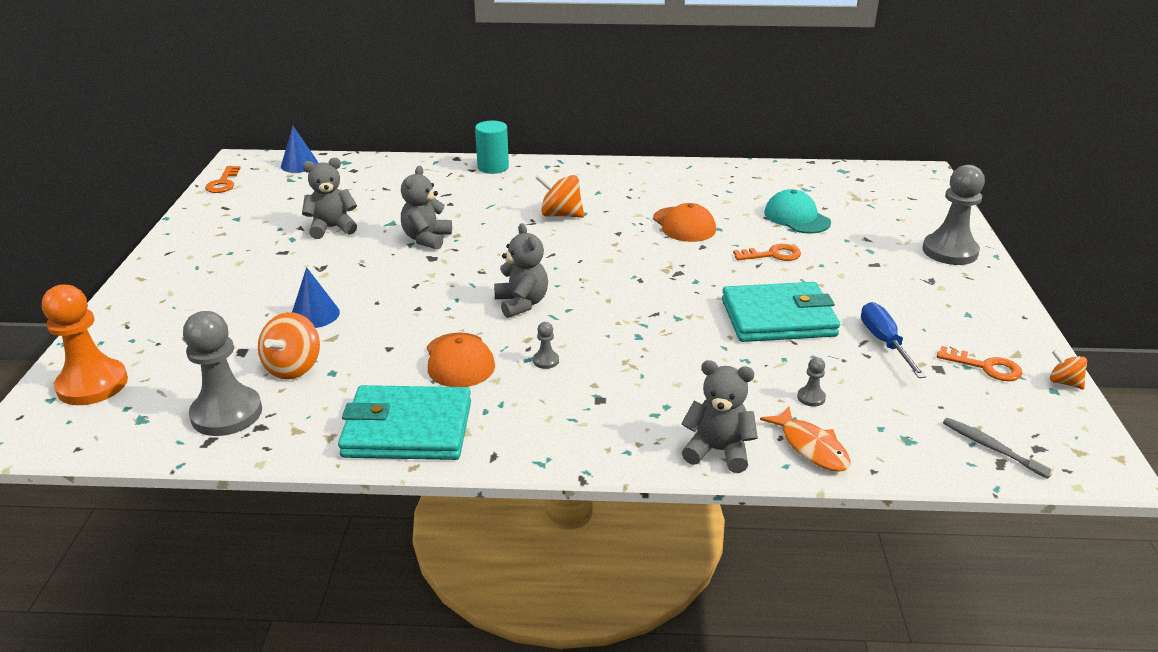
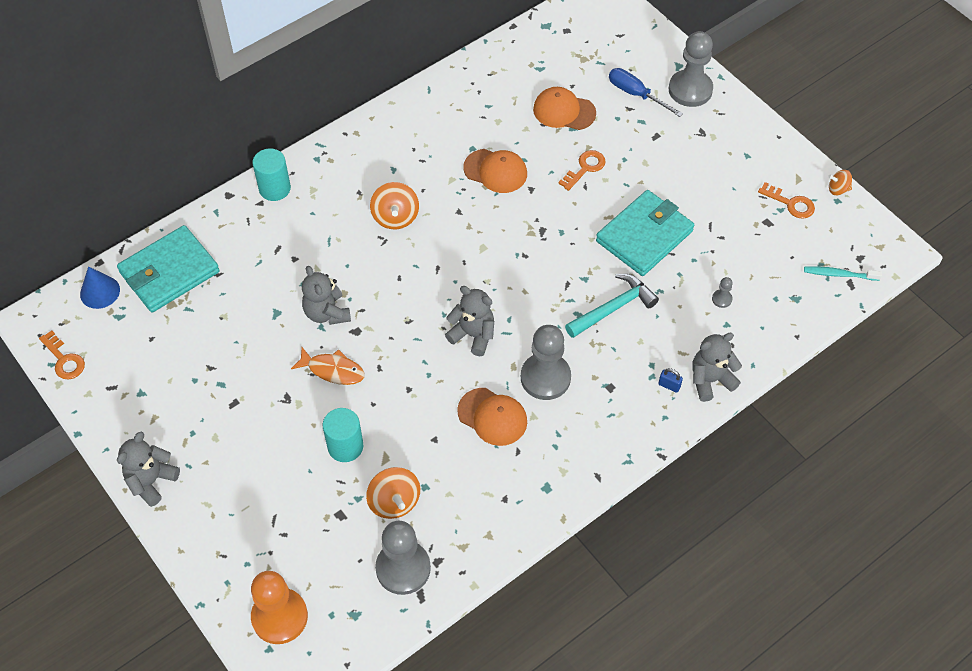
camera: 40 degrees left, 25 degrees up
blue cone [292,267,340,328] -> turquoise cylinder [323,408,363,462]
grey teddy bear [302,158,357,239] -> grey teddy bear moved to [117,431,180,507]
turquoise wallet [338,385,471,460] -> turquoise wallet moved to [117,225,220,312]
grey pawn [533,322,559,369] -> grey pawn [521,325,571,400], size x2.42
orange spinning top [536,174,584,218] -> orange spinning top turned 75 degrees counterclockwise [370,182,419,229]
orange fish [760,406,851,472] -> orange fish moved to [291,347,365,385]
turquoise cap [764,189,831,234] -> orange cap [533,87,596,130]
blue screwdriver [861,302,926,378] -> blue screwdriver moved to [609,68,683,117]
orange key [937,346,1023,381] -> orange key turned 45 degrees clockwise [758,182,815,219]
grey toothbrush [943,418,1055,479] -> turquoise toothbrush [804,266,882,281]
none -> turquoise hammer [565,274,659,338]
none -> blue padlock [658,368,683,393]

